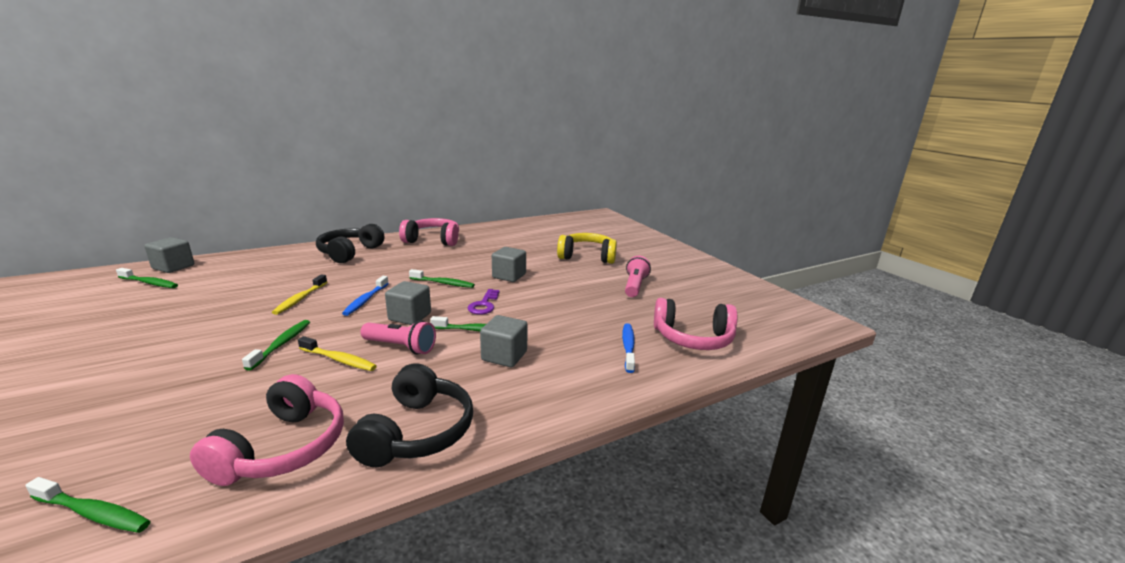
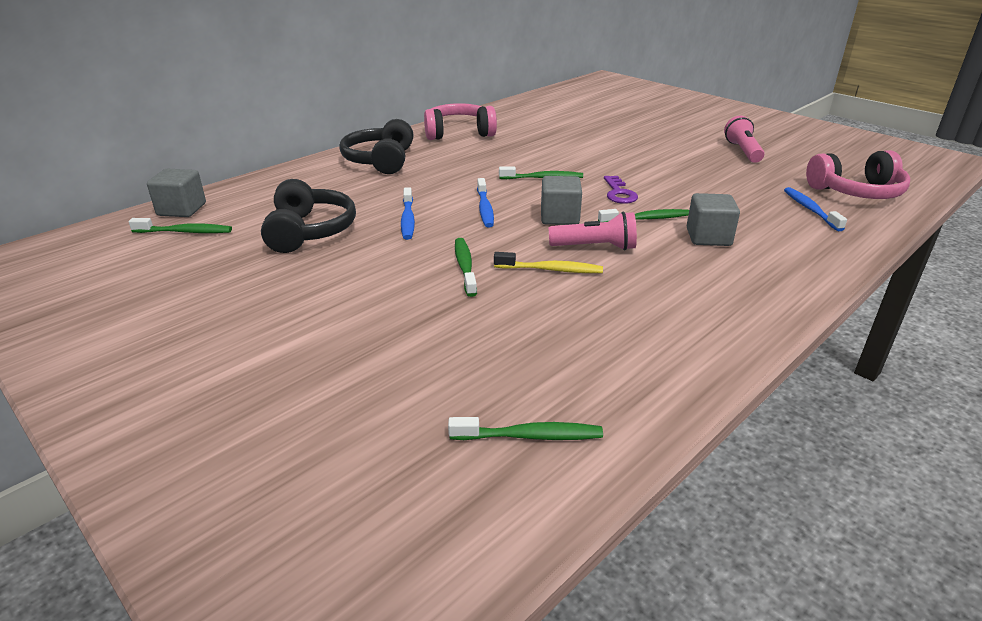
camera: 15 degrees left, 10 degrees up
pink headphones [190,374,344,486] -> none
yellow toothbrush [272,274,327,315] -> blue toothbrush [401,187,415,240]
black headphones [346,363,473,467] -> black headphones moved to [261,179,356,253]
grey cube [492,247,526,282] -> none
yellow headphones [557,233,617,264] -> none

